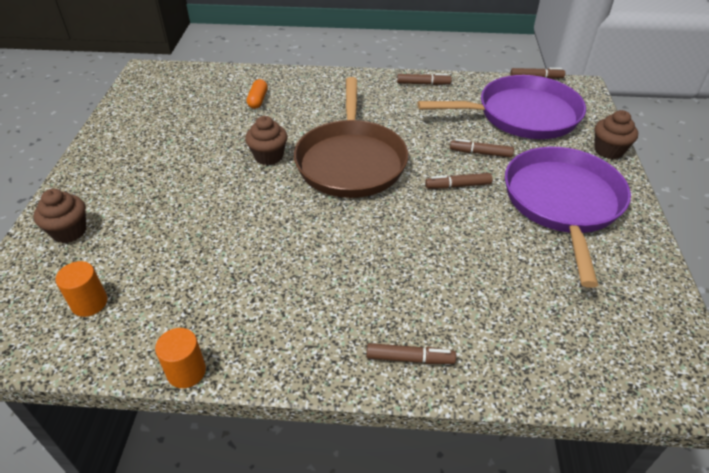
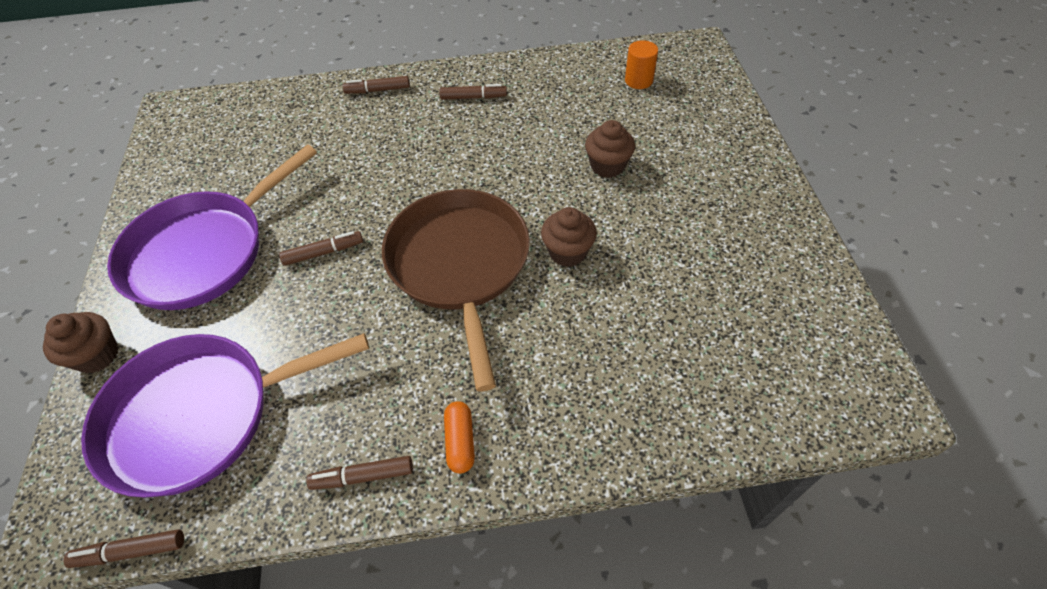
camera: 170 degrees right, 10 degrees up
brown cupcake [33,189,86,243] -> brown cupcake moved to [585,120,635,178]
orange cylinder [155,328,206,388] -> none
orange capsule [247,79,268,109] -> orange capsule moved to [444,401,475,474]
brown marker [450,139,514,158] -> brown marker moved to [439,84,507,100]
purple pan [505,147,631,288] -> purple pan turned 45 degrees clockwise [107,144,317,310]

